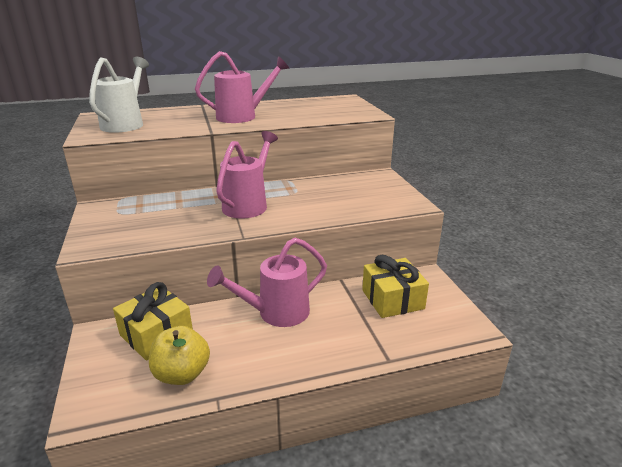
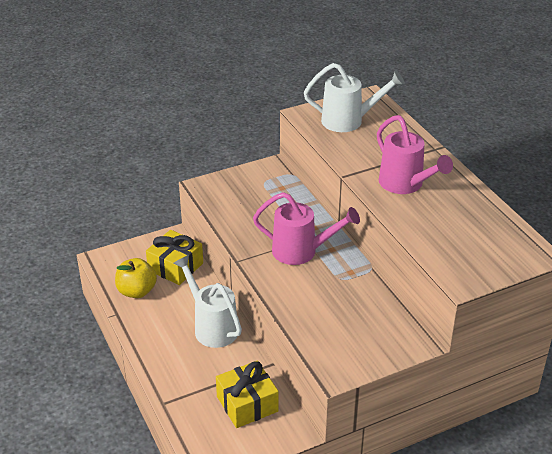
camera: 80 degrees right, 10 degrees up
pink watering can [207,238,327,327] -> white watering can [173,255,242,348]

